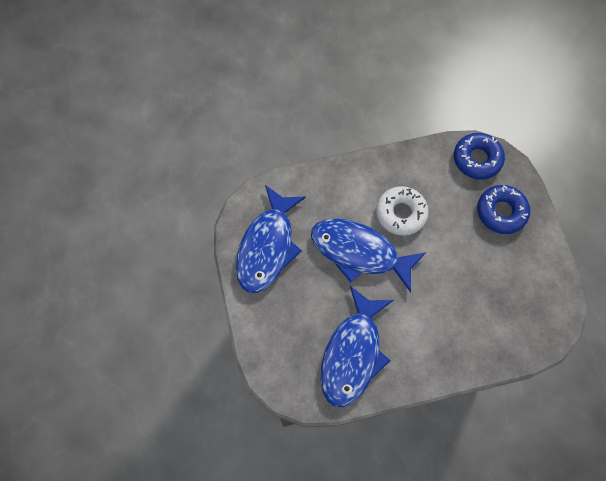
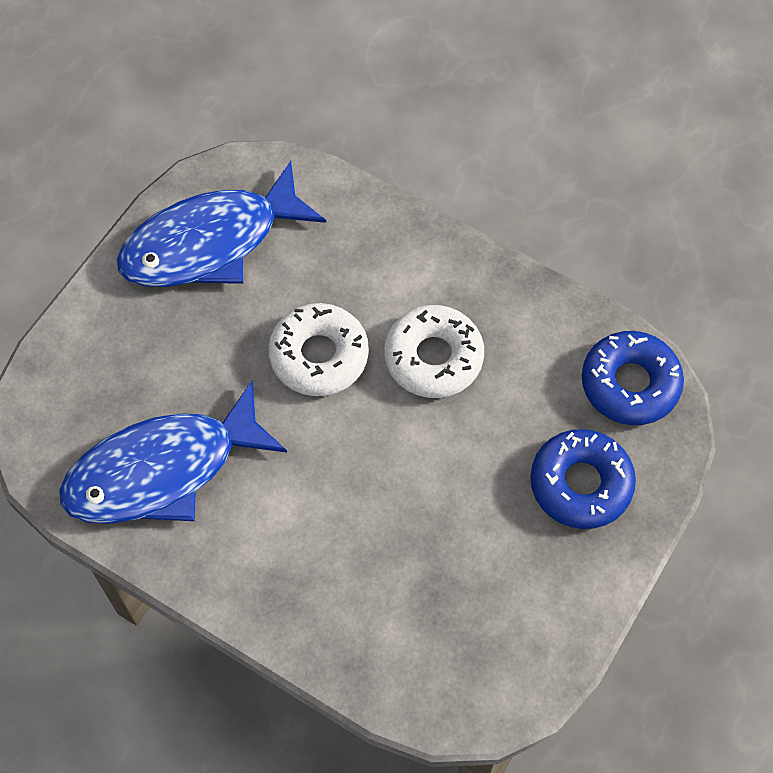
camera: 45 degrees right, 5 degrees down
blue fish [311,219,426,293] -> white donut [268,303,369,396]

